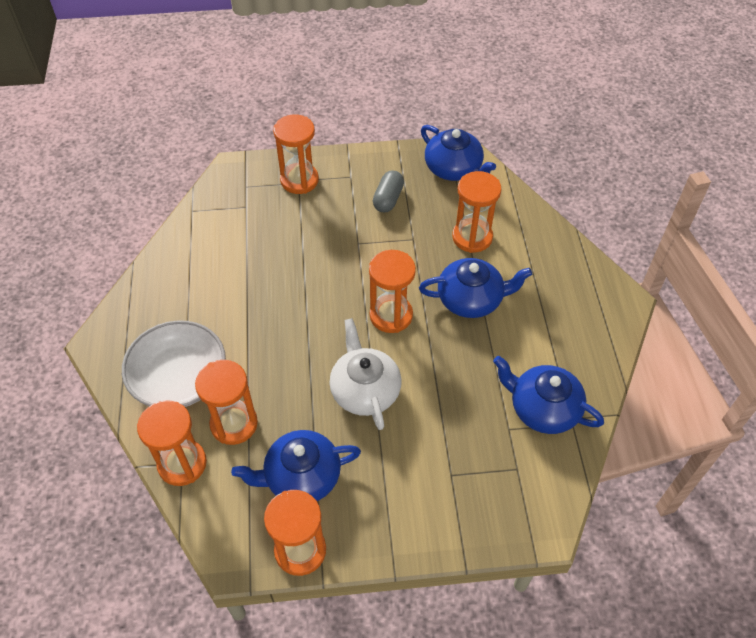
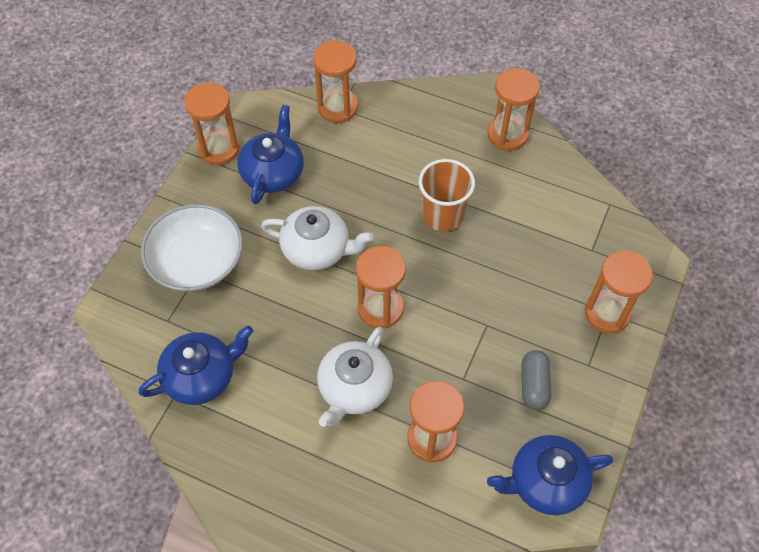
camera: 120 degrees right, 5 degrees up
white bowl [122,320,226,407] -> white bowl moved to [141,204,243,291]
orange hourglass [195,360,258,445] -> orange hourglass moved to [488,68,540,151]
grey capsule [373,170,404,212] -> grey capsule turned 45 degrees clockwise [522,350,551,410]
blue teapot [419,258,532,318] -> white teapot [317,326,393,427]
none -> orange cup [419,159,475,231]

